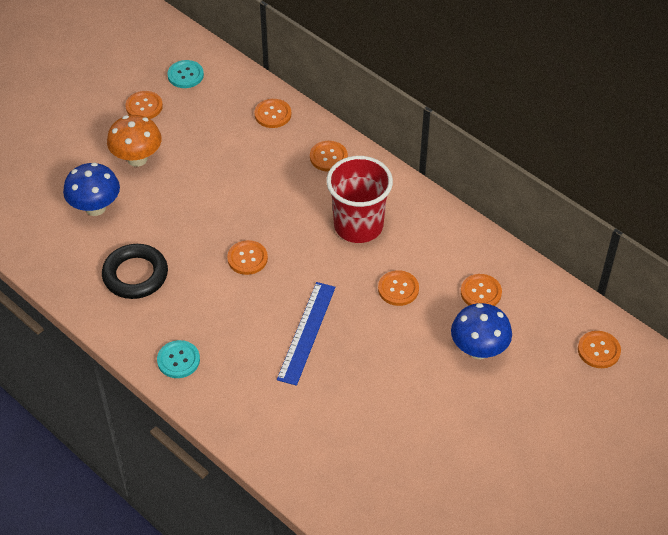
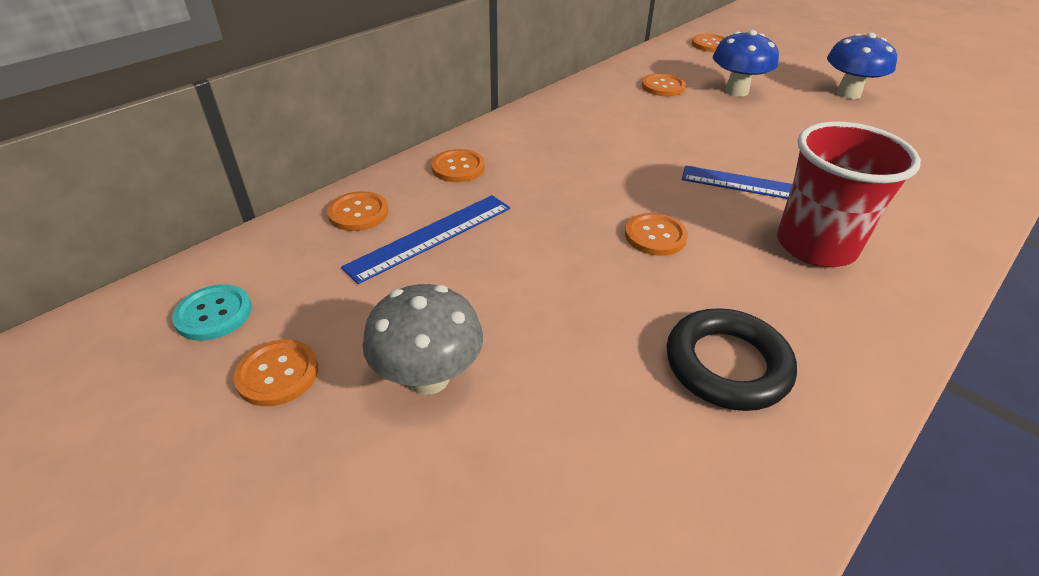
camera: 90 degrees left, 10 degrees down
blue mushroom [63,163,120,216] -> blue mushroom moved to [827,33,897,99]
orange mushroom [107,115,162,167] -> grey mushroom [363,284,483,395]
turquoise button [157,340,200,378] -> none
red cup [326,156,393,243] -> red cup moved to [777,121,921,267]
orange button [378,270,419,306] -> none
none -> blue ruler [341,195,510,284]

